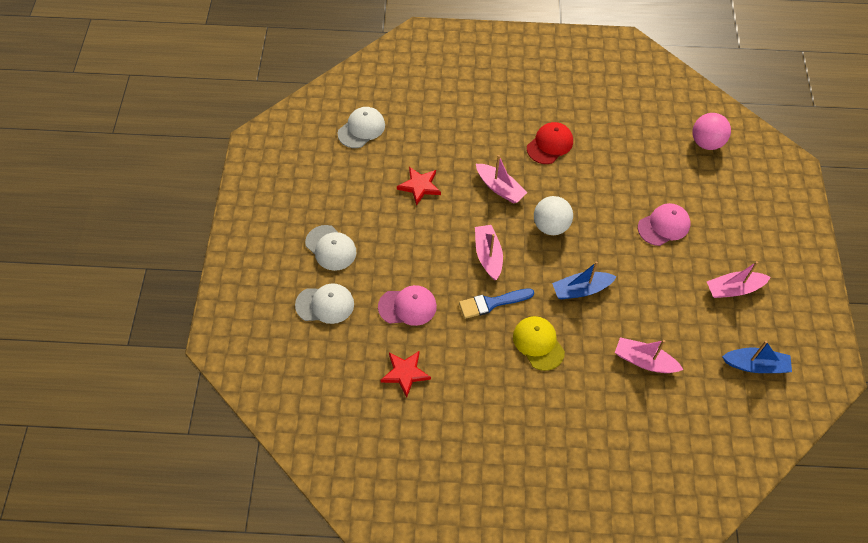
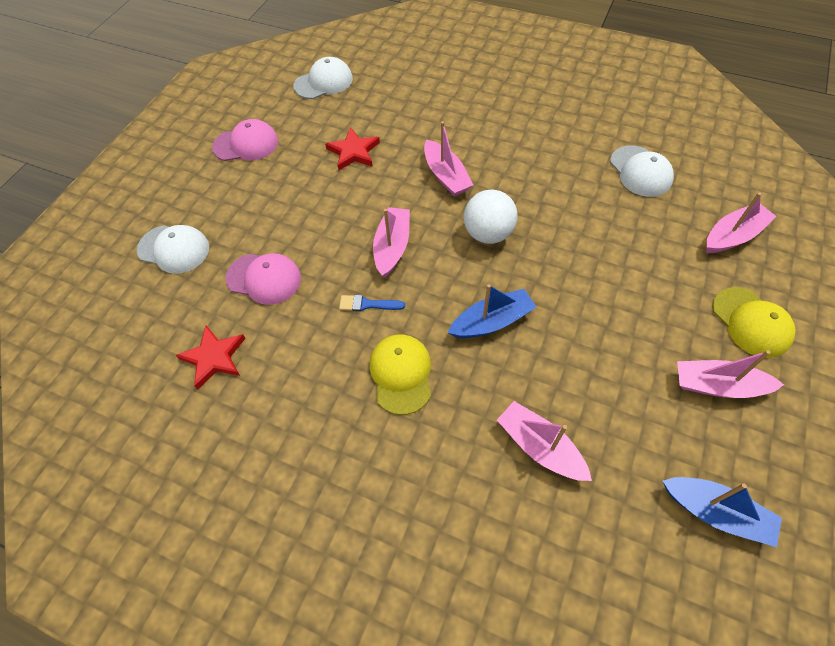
camera: 25 degrees right, 0 degrees up
white cap [305,225,356,271] -> white cap moved to [610,145,674,197]
blue brush [459,288,534,319] -> blue brush [339,295,405,312], size x0.63
red cap [527,122,573,164] -> none
blue boat [552,262,617,299] -> blue boat turned 150 degrees clockwise [448,284,537,338]
pink cap [638,203,690,246] -> pink cap moved to [212,119,278,161]
pink ball [693,113,731,150] -> none
none -> pink boat [706,192,776,253]
none -> yellow cap [712,287,796,358]

